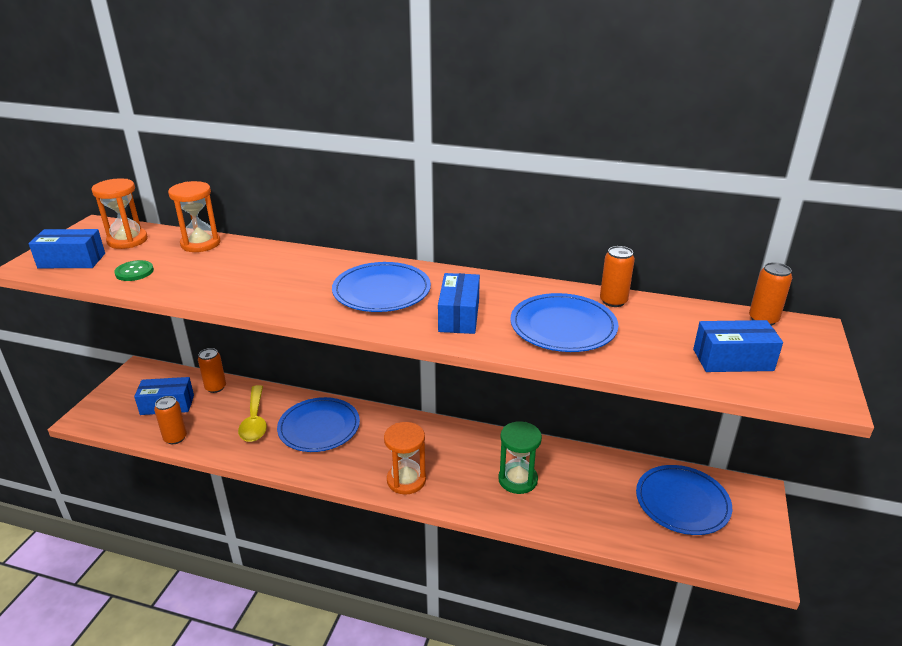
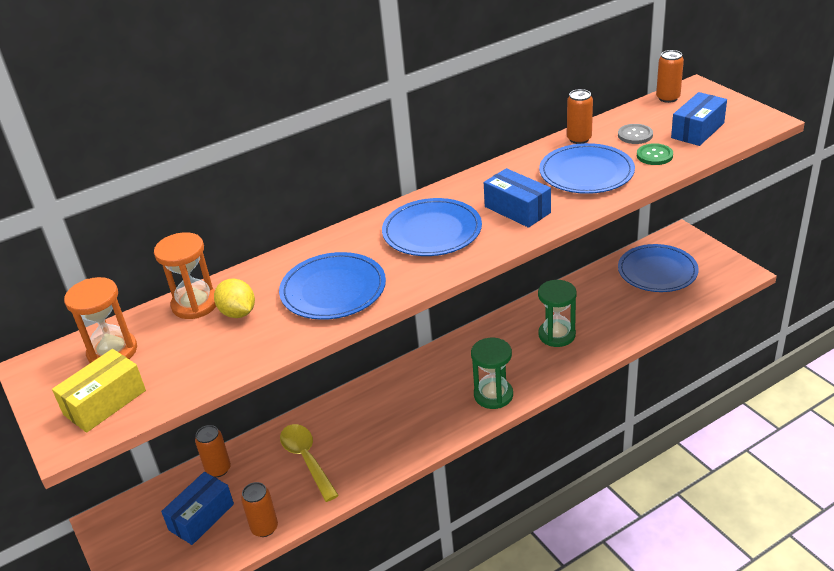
camera: 45 degrees left, 5 degrees up
blue box [29,229,105,268] -> yellow box [52,349,146,433]
green button [114,260,154,281] -> green button moved to [637,143,673,165]
yellow spoon [238,385,267,442] -> yellow spoon turned 150 degrees counterclockwise [280,424,339,502]
blue plate [277,397,360,452] -> blue plate moved to [279,252,386,320]
orange hourglass [384,422,426,495] -> green hourglass [471,338,513,409]
none -> yellow lemon [214,279,255,318]
none -> grey button [618,124,653,144]

